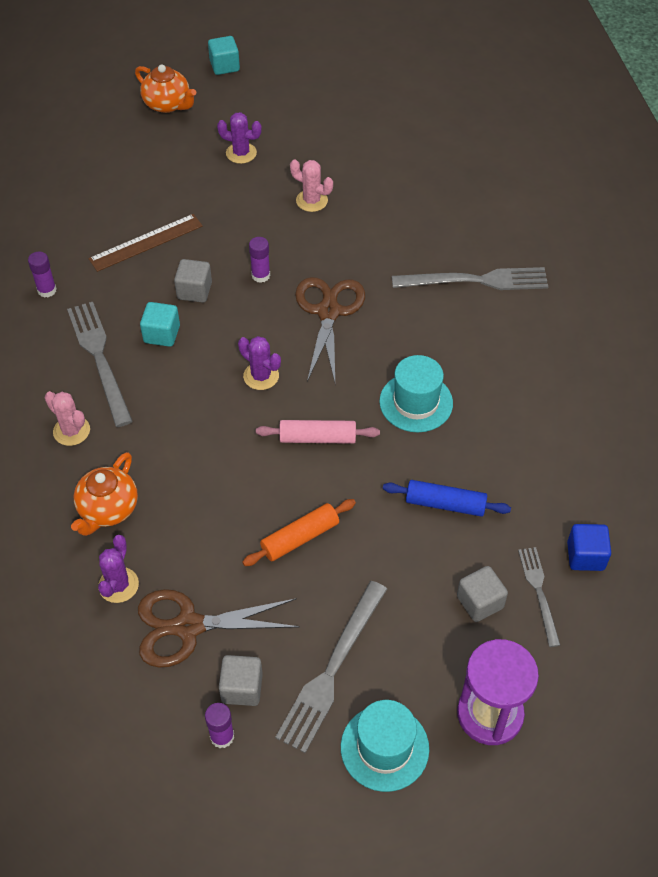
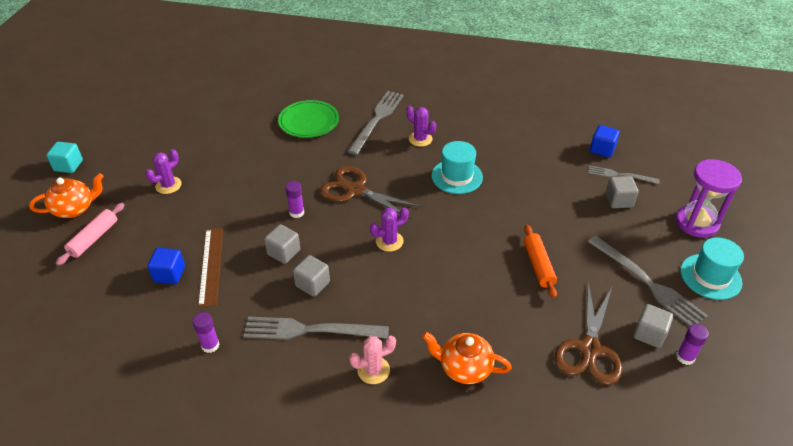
camera: 65 degrees left, 10 degrees down
orange teapot [71,452,138,536] -> orange teapot turned 150 degrees clockwise [422,332,512,384]
purple cactus [98,535,139,603] -> purple cactus moved to [406,106,436,147]
turquoise cube [140,302,180,347] -> grey cube [293,255,330,297]
pink rolling pin [256,420,380,444] -> pink rolling pin moved to [56,203,124,266]
pink cactus [290,159,333,212] -> none
blue rolling pin [383,480,511,517] -> none
none -> blue cube [147,248,185,284]
none -> green plate [278,100,339,138]

